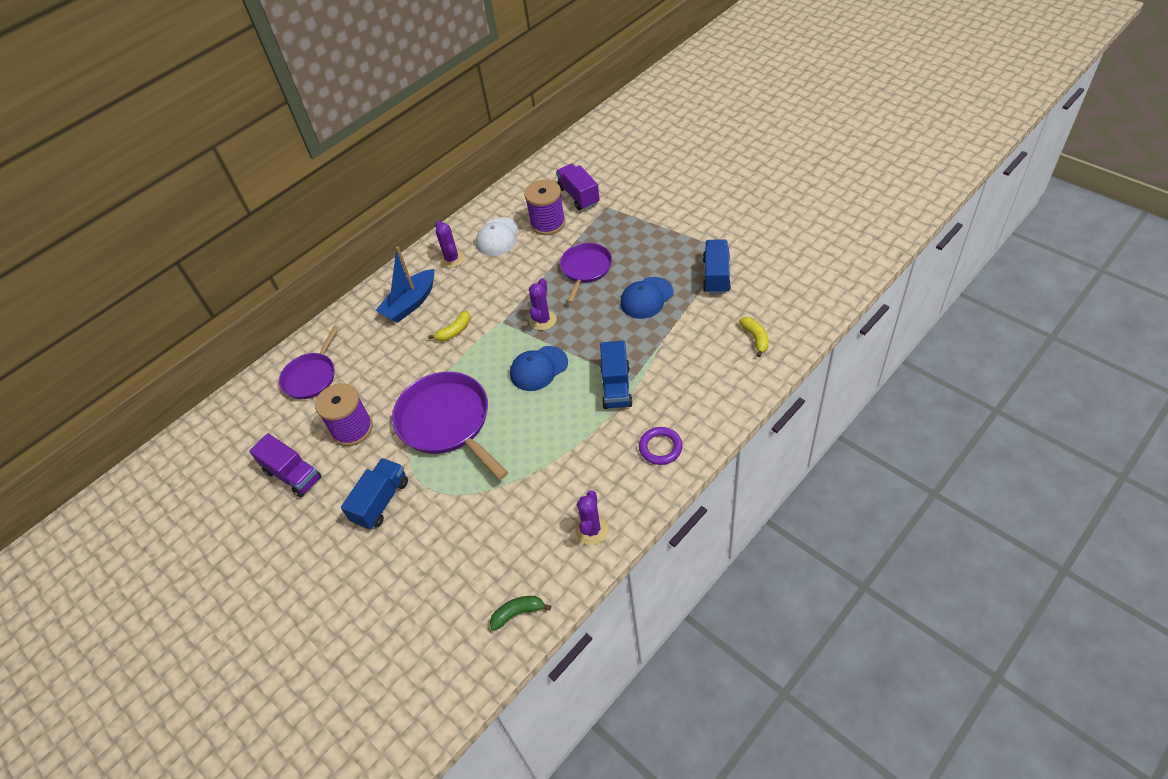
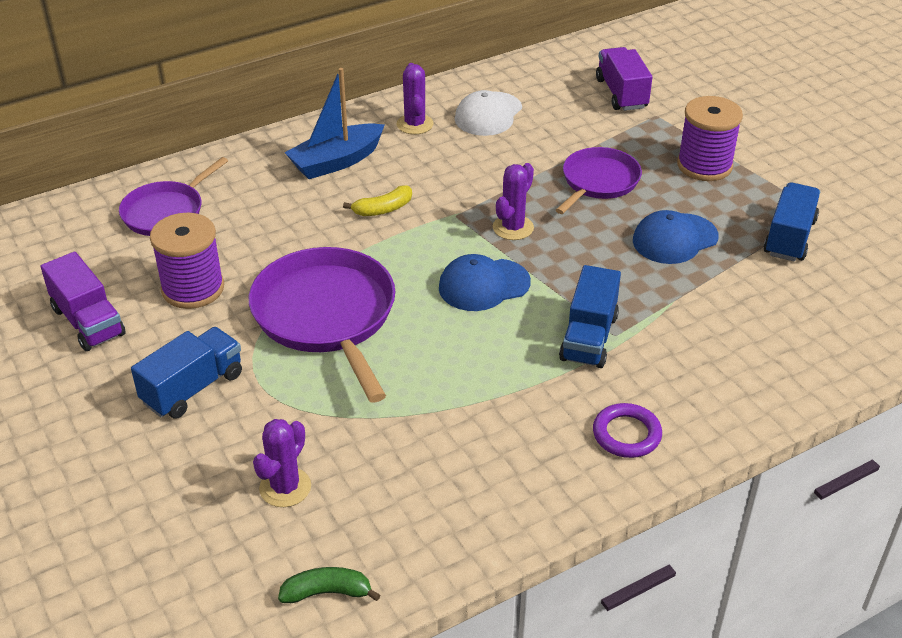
camera: 10 degrees right, 10 degrees down
purple spool [524,179,566,235] -> purple spool moved to [677,96,743,181]
purple cactus [575,490,608,545] -> purple cactus moved to [253,419,311,507]
yellow banana [739,317,769,357] -> none

